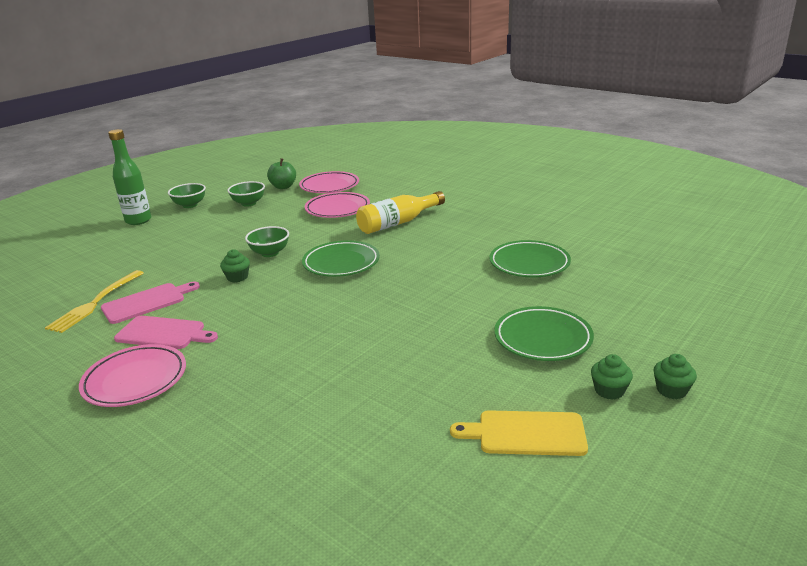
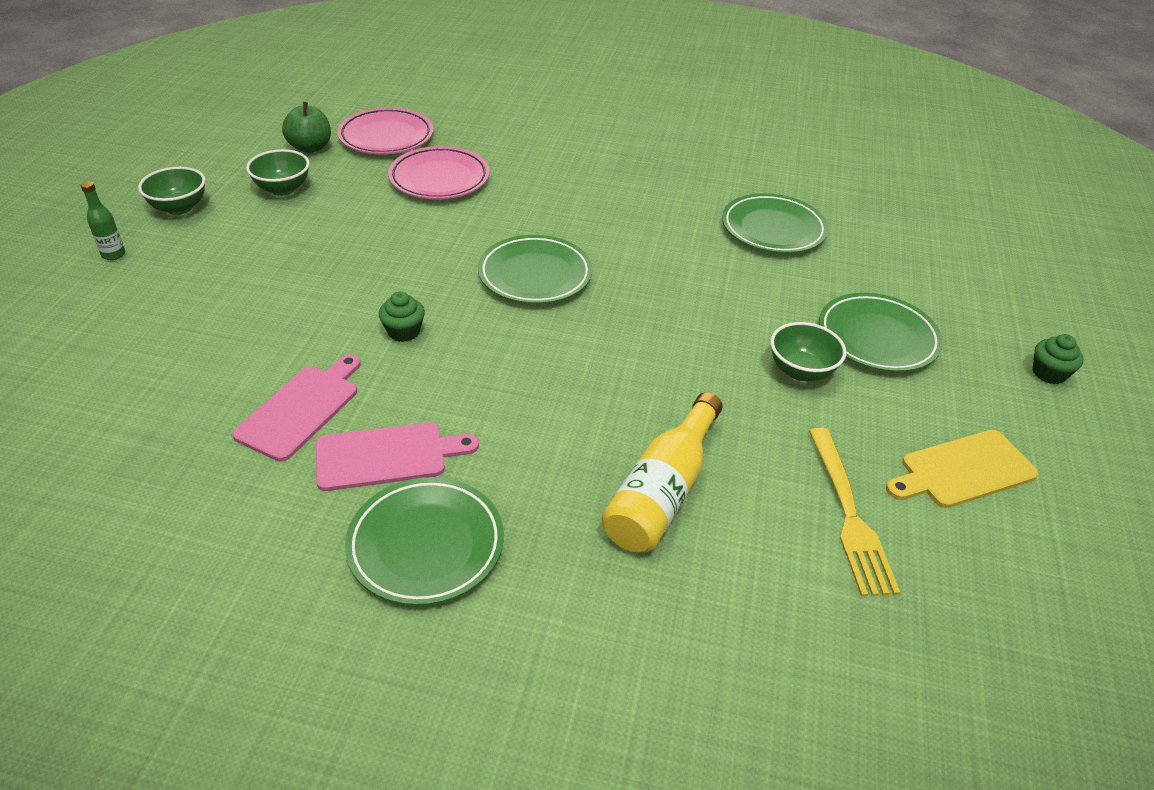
camera: 30 degrees left, 15 degrees up
yellow fork [45,270,144,333] -> yellow fork moved to [809,428,900,597]
pink plate [79,344,186,407] -> green plate [345,477,504,606]
green bottle [108,129,151,225] -> green bottle [81,181,125,260], size x0.51
green bowl [245,226,289,257] -> green bowl moved to [771,322,847,381]
yellow bottle [356,191,445,234] -> yellow bottle moved to [602,392,723,553]
green cupcake [591,354,633,400] -> none

